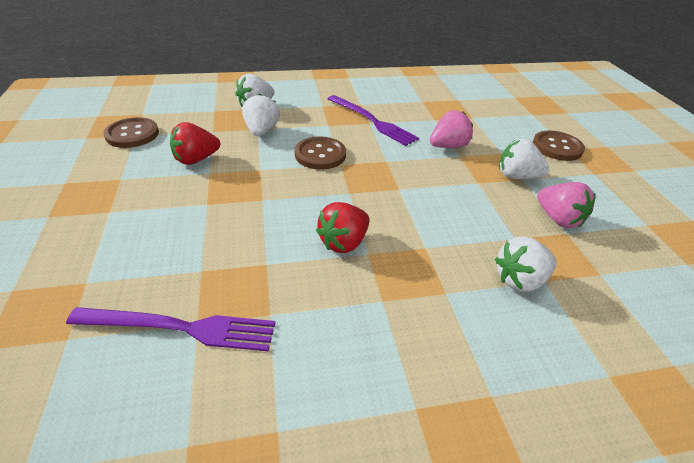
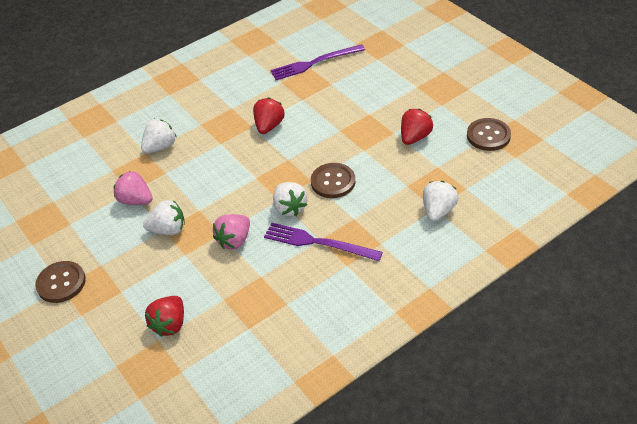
camera: 160 degrees right, 5 degrees up
white strawberry [242,94,280,136] -> white strawberry moved to [273,182,308,216]
brown button [533,131,585,161] -> brown button moved to [35,261,86,303]
none -> red strawberry [145,296,184,337]

